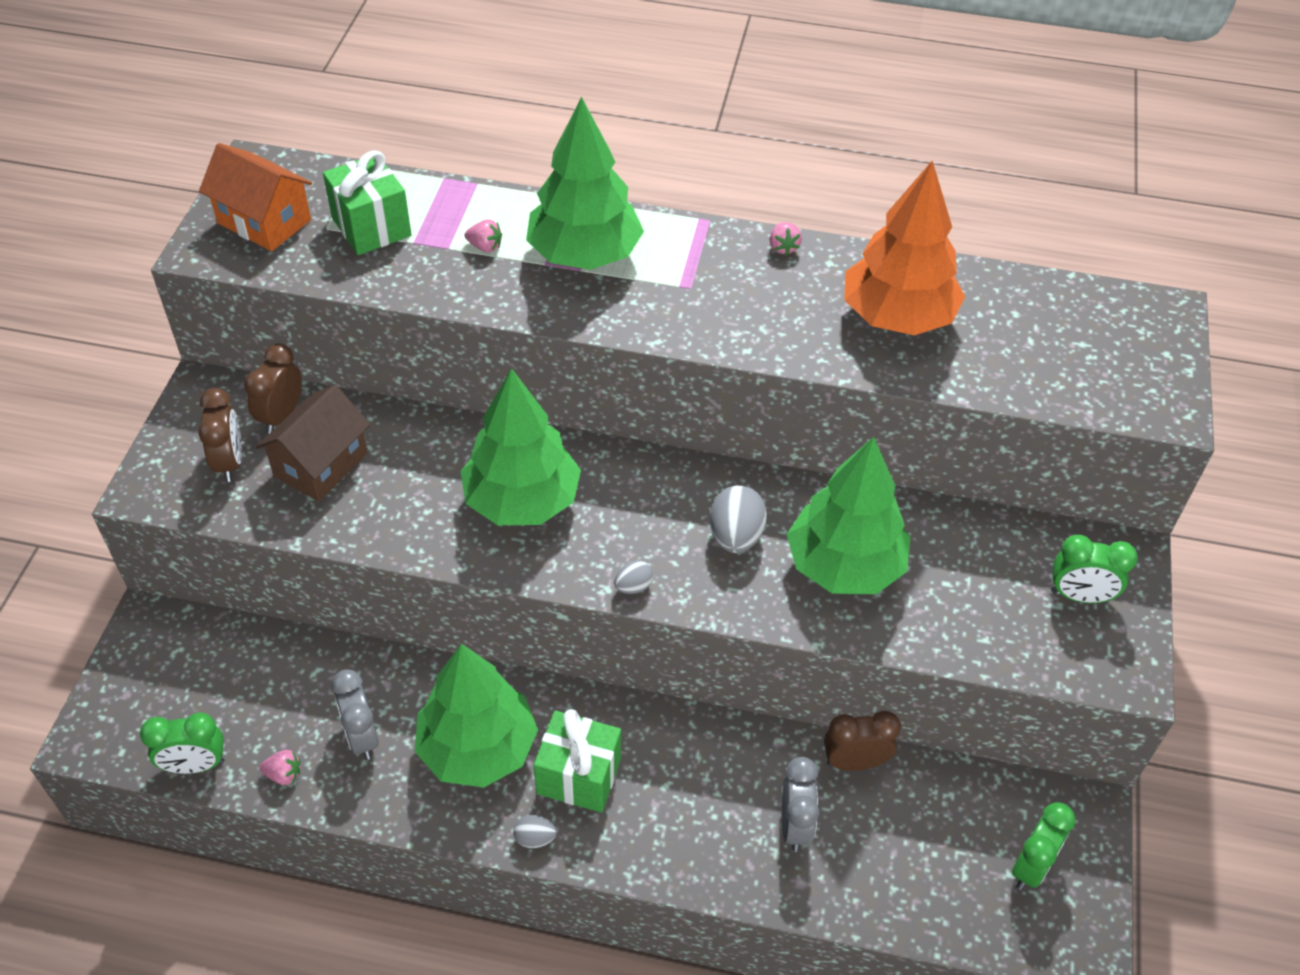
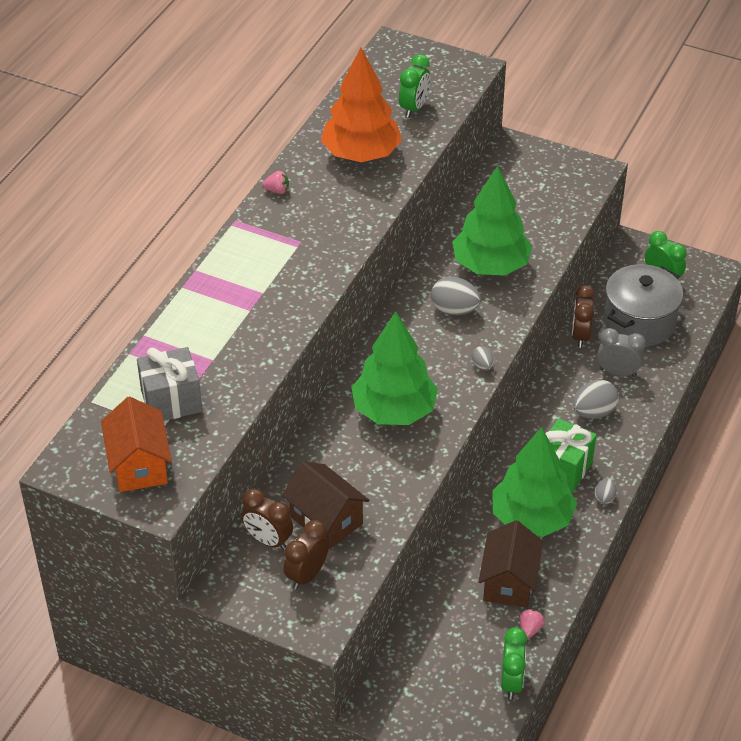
camera: 75 degrees left, 5 degrees down
brown clock [198,388,242,482] -> brown clock turned 60 degrees counterclockwise [284,520,329,590]
orange house [199,143,312,251] -> orange house turned 60 degrees counterclockwise [101,397,172,492]
green gift [323,150,411,255] -> grey gift [137,347,202,421]
grey clock [331,669,379,760] -> brown house [479,520,543,607]
pink strawberry [465,219,502,253] -> none
green tree [526,97,644,270] -> none
green clock [1051,535,1138,603] -> green clock moved to [399,54,430,118]
none -> grey egg [573,380,619,419]
none -> grey pot [604,264,683,347]

